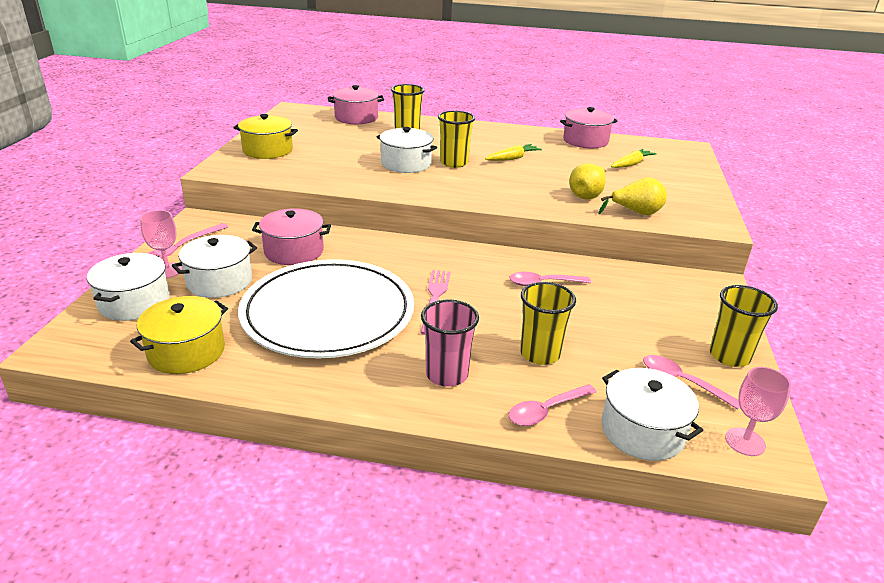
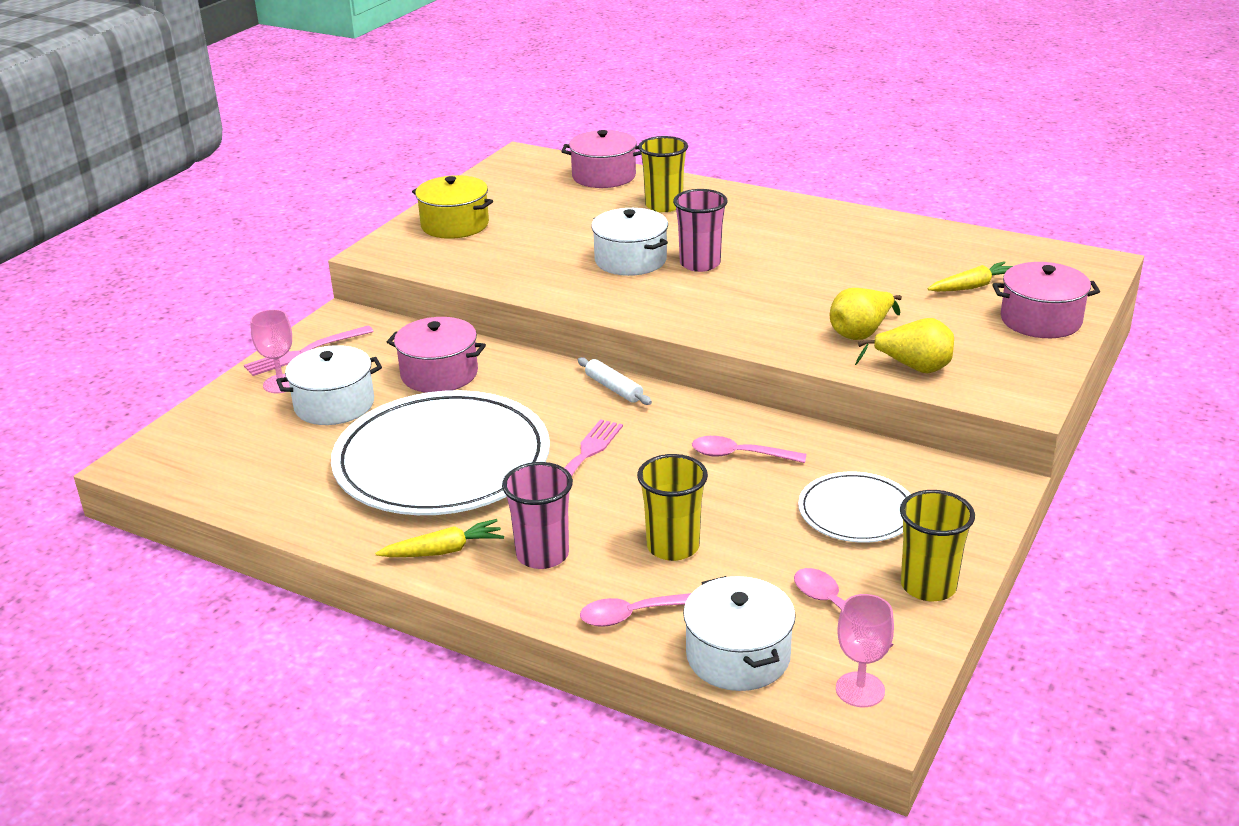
camera: 20 degrees right, 0 degrees up
white pot [87,253,170,321] -> none
yellow pot [130,296,228,374] -> none
yellow cup [438,111,475,168] -> pink cup [673,189,728,272]
yellow carrot [485,144,542,161] -> yellow carrot moved to [375,519,504,557]
pink pot [560,107,618,148] -> pink pot moved to [992,262,1100,338]
none -> white rolling pin [578,357,652,405]
none -> white plate [798,472,911,543]

